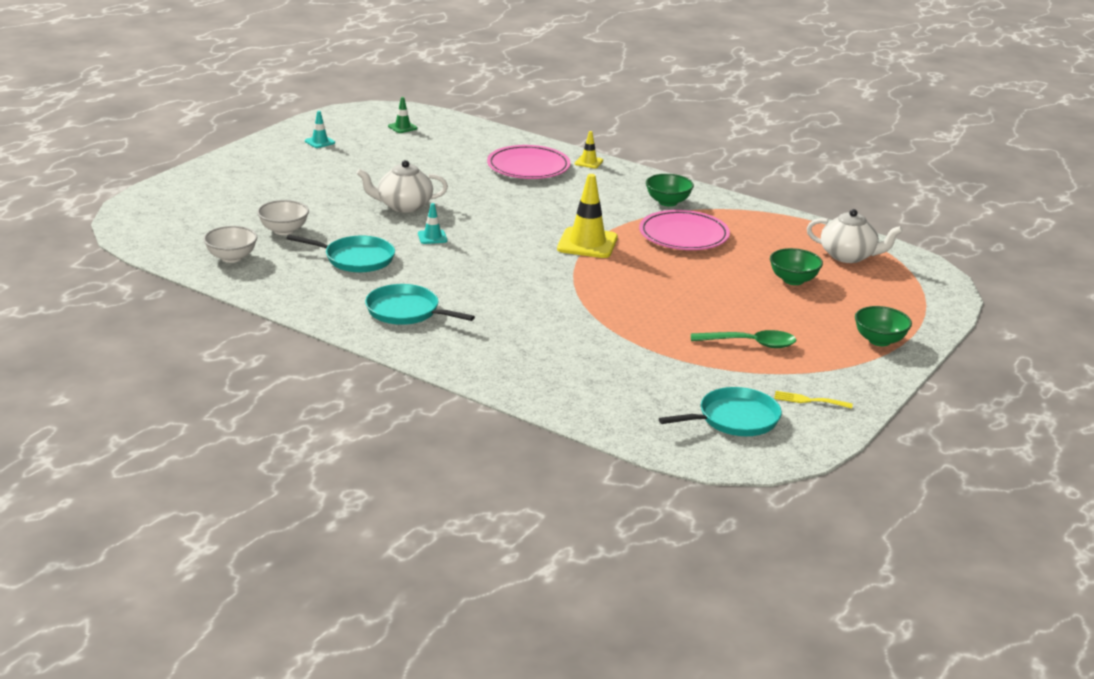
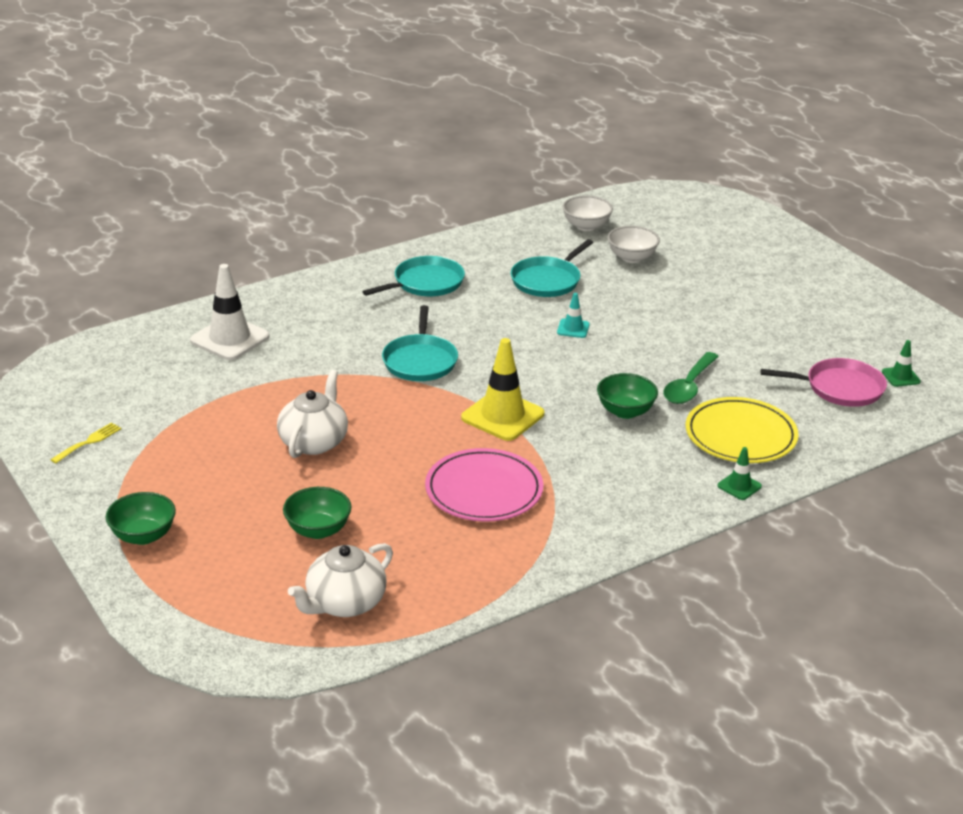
camera: 115 degrees right, 5 degrees up
turquoise traffic cone [305,111,335,148] -> none
white teapot [357,160,448,213] -> white teapot moved to [277,370,348,458]
pink plate [487,145,571,179] -> yellow plate [686,397,799,463]
yellow traffic cone [575,131,603,168] -> green traffic cone [717,447,762,500]
green bowl [646,174,694,207] -> green bowl moved to [597,373,658,419]
turquoise pan [659,387,782,436] -> turquoise pan moved to [382,305,458,381]
green spoon [691,330,796,348] -> green spoon moved to [663,352,719,404]
none -> white traffic cone [190,264,270,360]
none -> pink pan [761,358,887,407]

